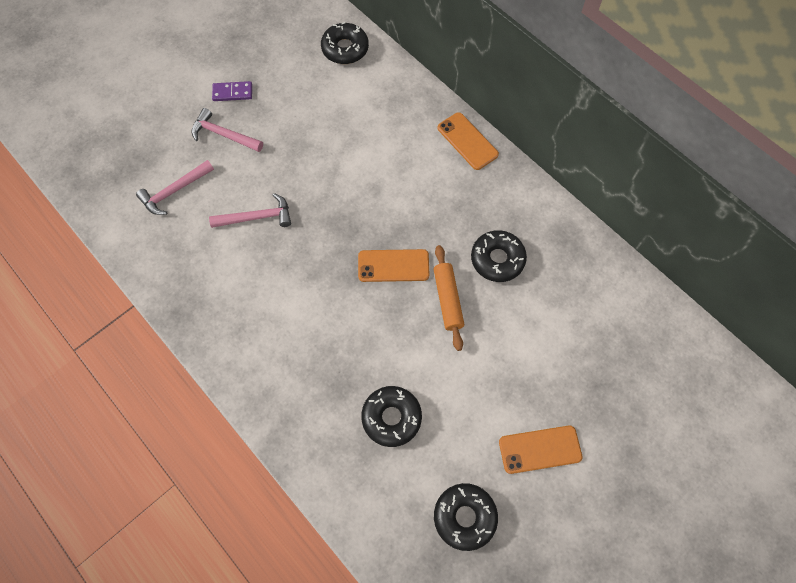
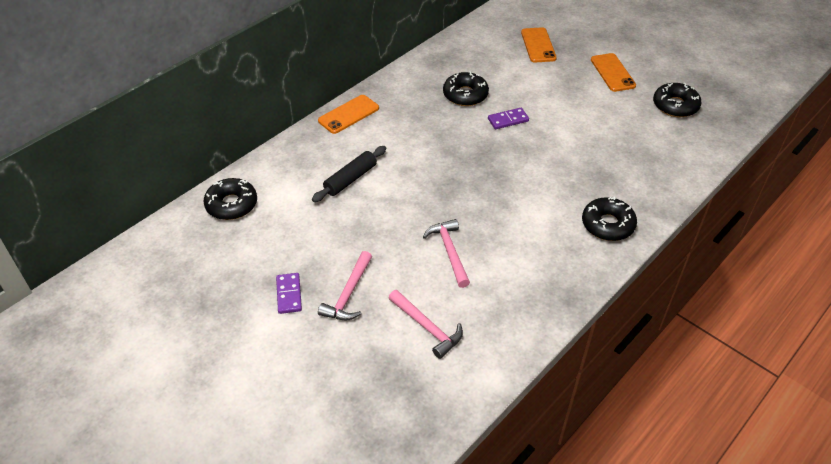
camera: 95 degrees left, 20 degrees down
orange phone [358,249,430,282] -> orange phone moved to [521,27,557,63]
black donut [361,386,422,447] -> black donut moved to [582,196,637,241]
orange rolling pin [434,245,464,351] -> purple domino [488,108,529,129]
none -> black rolling pin [312,146,386,202]

